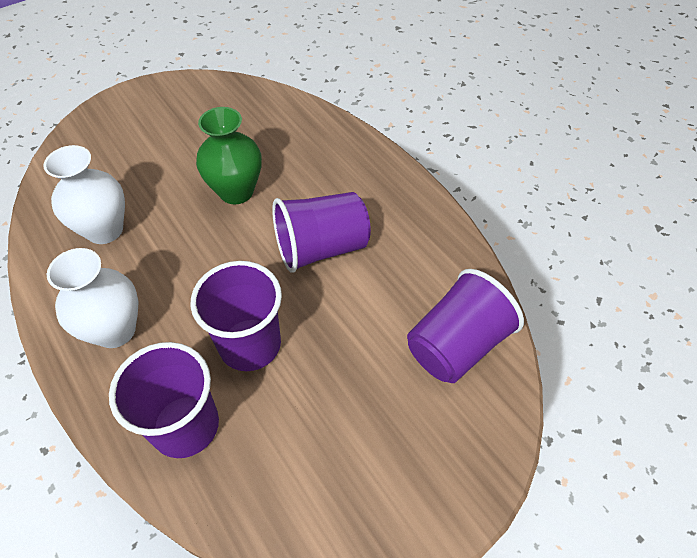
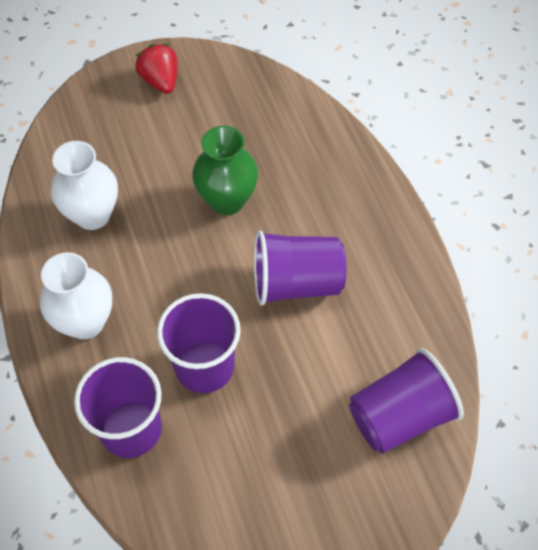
camera: 15 degrees right, 5 degrees up
none -> red strawberry [135,44,178,94]

